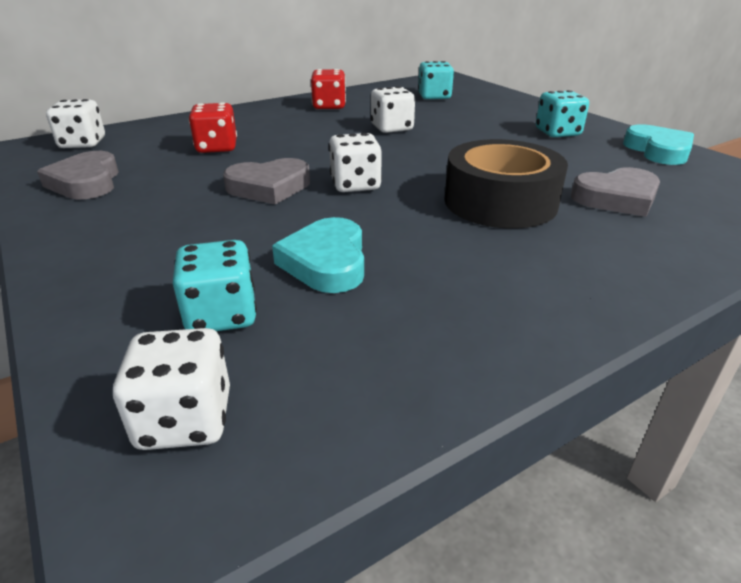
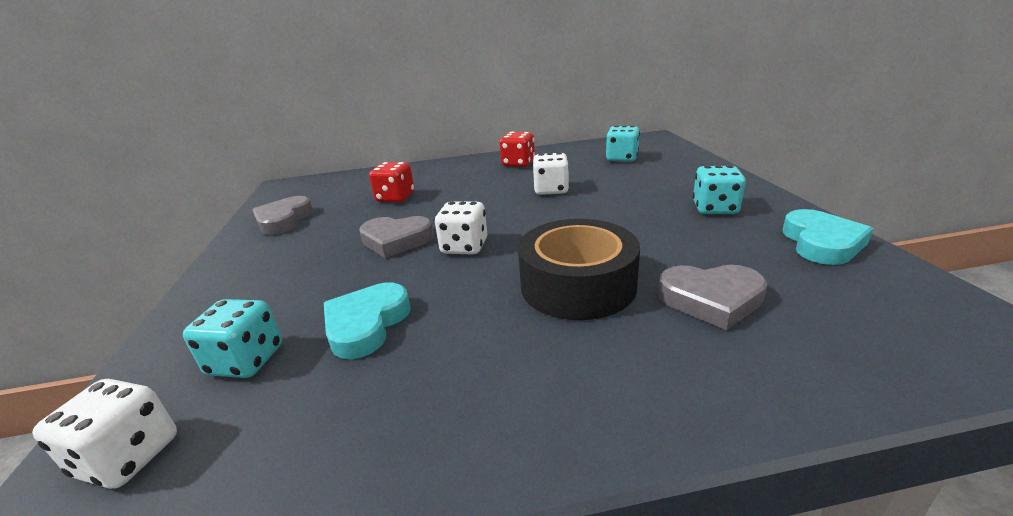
camera: 25 degrees right, 5 degrees down
white dice [46,99,105,148] -> none

